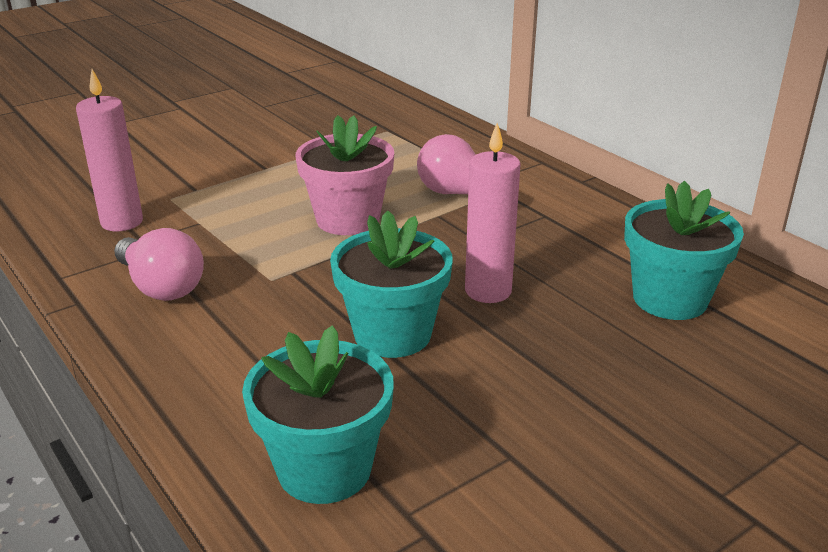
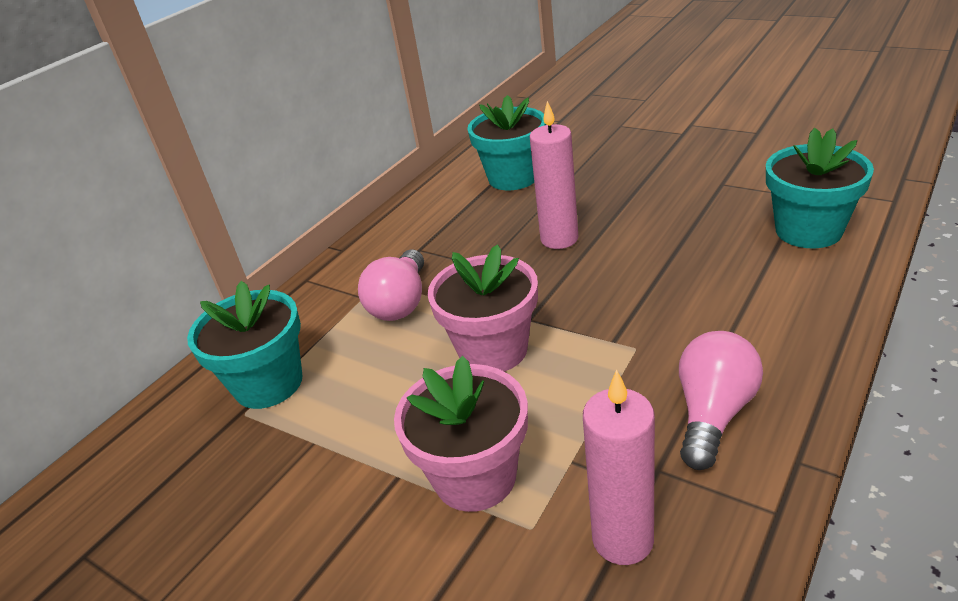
camera: 105 degrees left, 5 degrees up
turquoise flower pot [330,210,453,358] -> turquoise flower pot moved to [187,281,302,409]
none -> pink flower pot [394,356,528,512]

